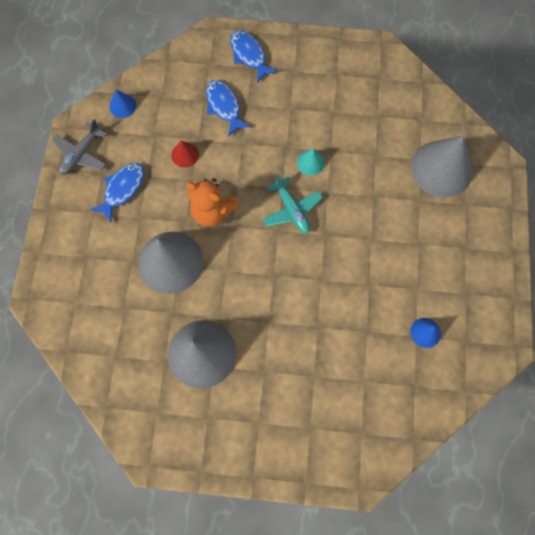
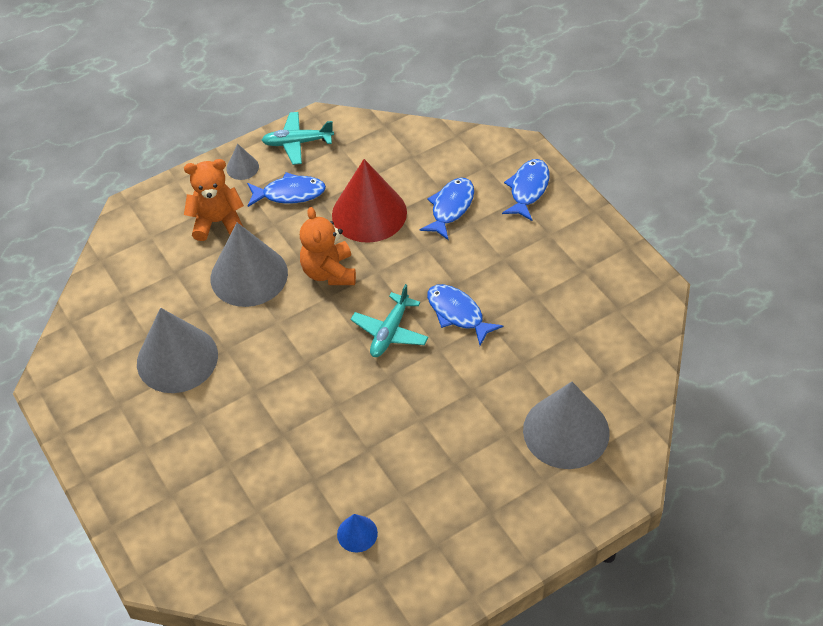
camera: 55 degrees right, 20 degrees down
grey plane [52,119,107,175] -> turquoise plane [262,112,334,165]
blue cone [110,90,136,118] -> none
red cone [171,141,199,168] -> red cone [332,159,407,243], size x2.22
turquoise cone [297,149,325,175] -> blue fish [427,284,503,346]
none -> orange teddy bear [184,159,244,241]
none -> grey cone [226,144,259,180]

